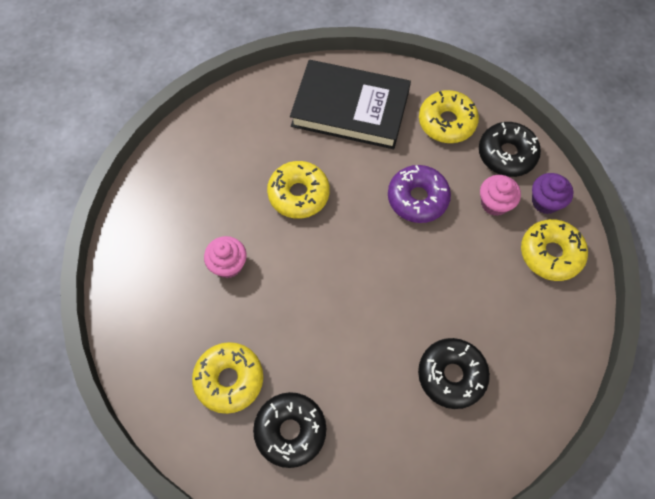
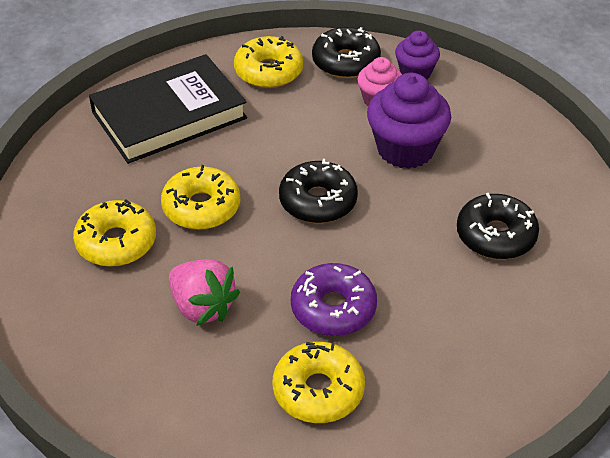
camera: 45 degrees left, 20 degrees down
pink cupcake [204,236,247,278] -> pink strawberry [169,259,240,326]
black donut [253,392,326,468] -> black donut moved to [279,159,358,223]
purple donut [388,165,451,223] -> purple donut moved to [291,263,377,336]
yellow donut [521,219,588,281] -> yellow donut moved to [73,199,156,267]
none -> purple cupcake [367,73,451,169]

